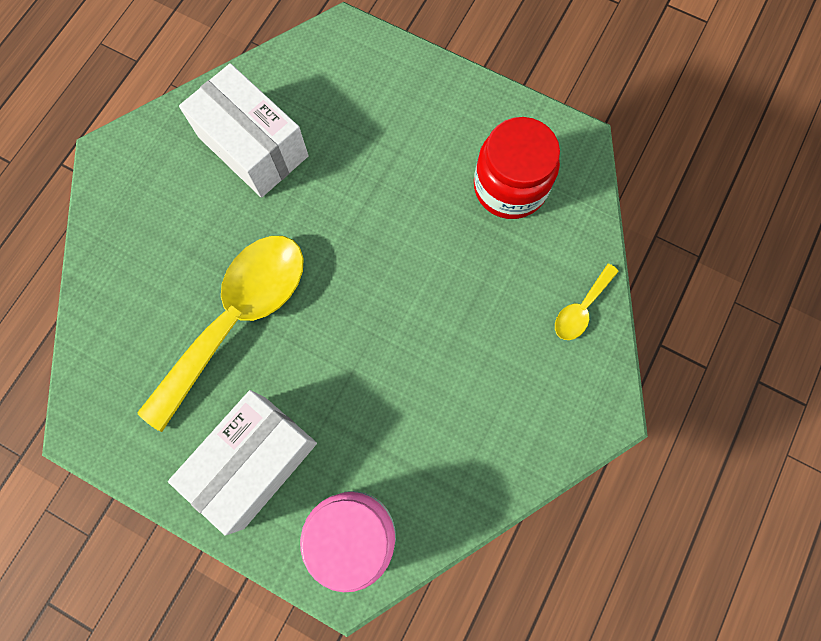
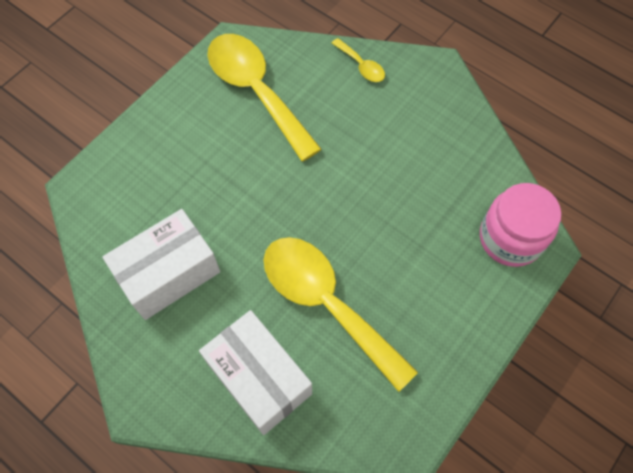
camera: 80 degrees left, 10 degrees down
white box [168,390,317,536] -> white box moved to [199,310,312,435]
red jar [474,117,560,219] -> yellow spoon [207,34,321,161]

